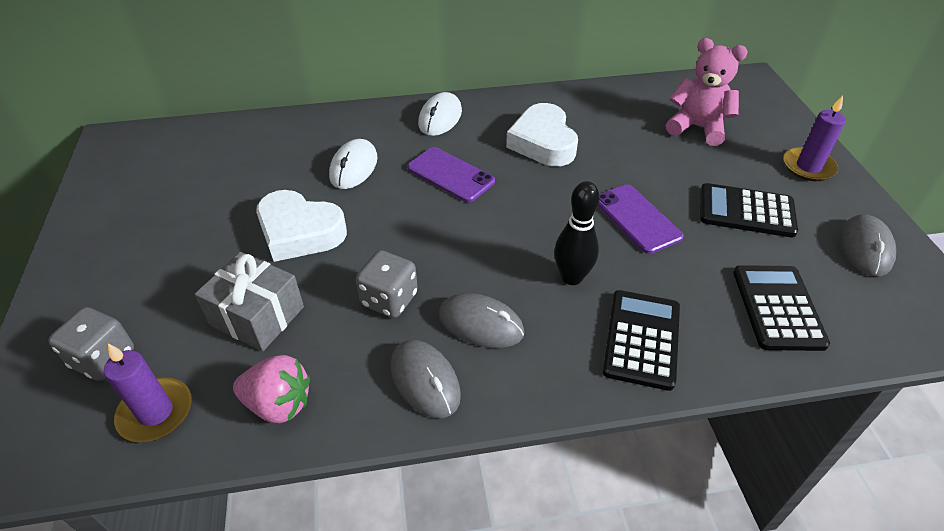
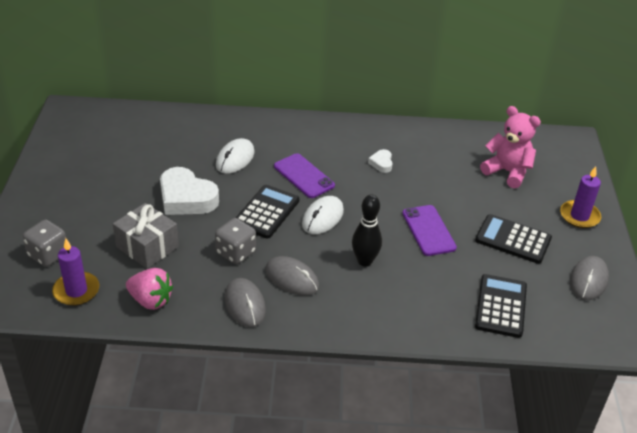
camera: 10 degrees right, 5 degrees down
white mouse [418,92,462,136] -> white mouse moved to [302,196,344,234]
white heart [506,103,578,166] -> white heart [368,149,393,173], size x0.47
black calculator [603,290,680,391] -> black calculator moved to [236,185,299,239]

